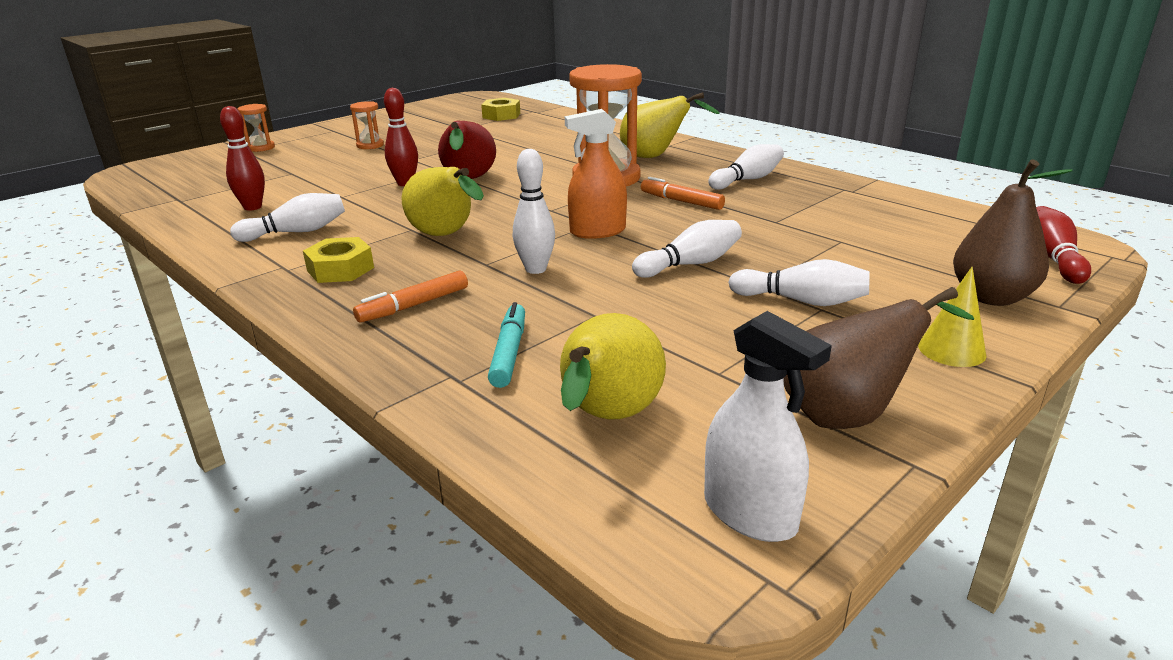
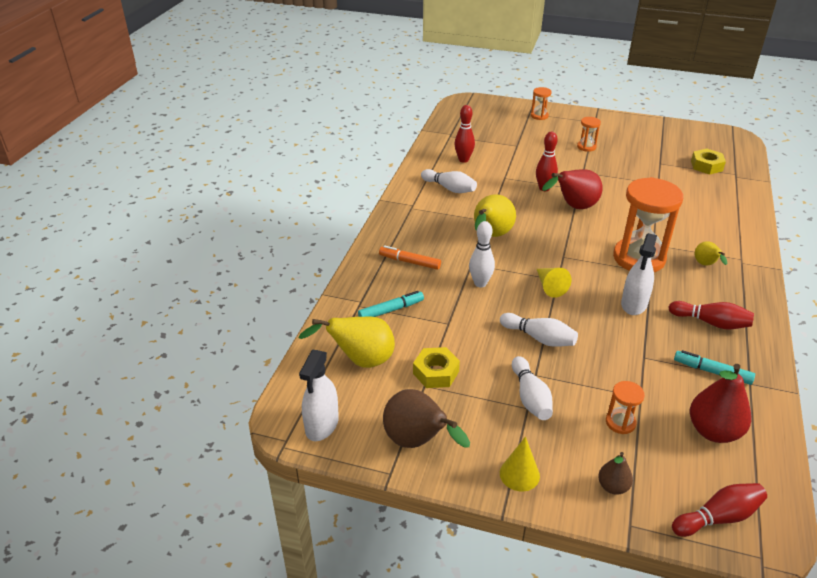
camera: 60 degrees right, 10 degrees up
yellow nut [303,237,374,283] -> yellow nut moved to [413,347,460,388]
orange spray bottle [565,109,627,239] -> yellow cone [537,268,571,298]
yellow pear [620,92,720,158] -> yellow pear [695,241,727,266], size x0.55
orange marker [641,177,725,210] -> white spray bottle [621,233,657,315]
white bowling pin [708,144,784,190] -> red bowling pin [669,301,754,329]
brown pear [953,159,1072,306] -> brown pear [598,452,633,495], size x0.55
none -> orange hourglass [606,381,645,434]
none -> turquoise marker [674,350,755,385]
none -> red pear [690,364,751,443]

